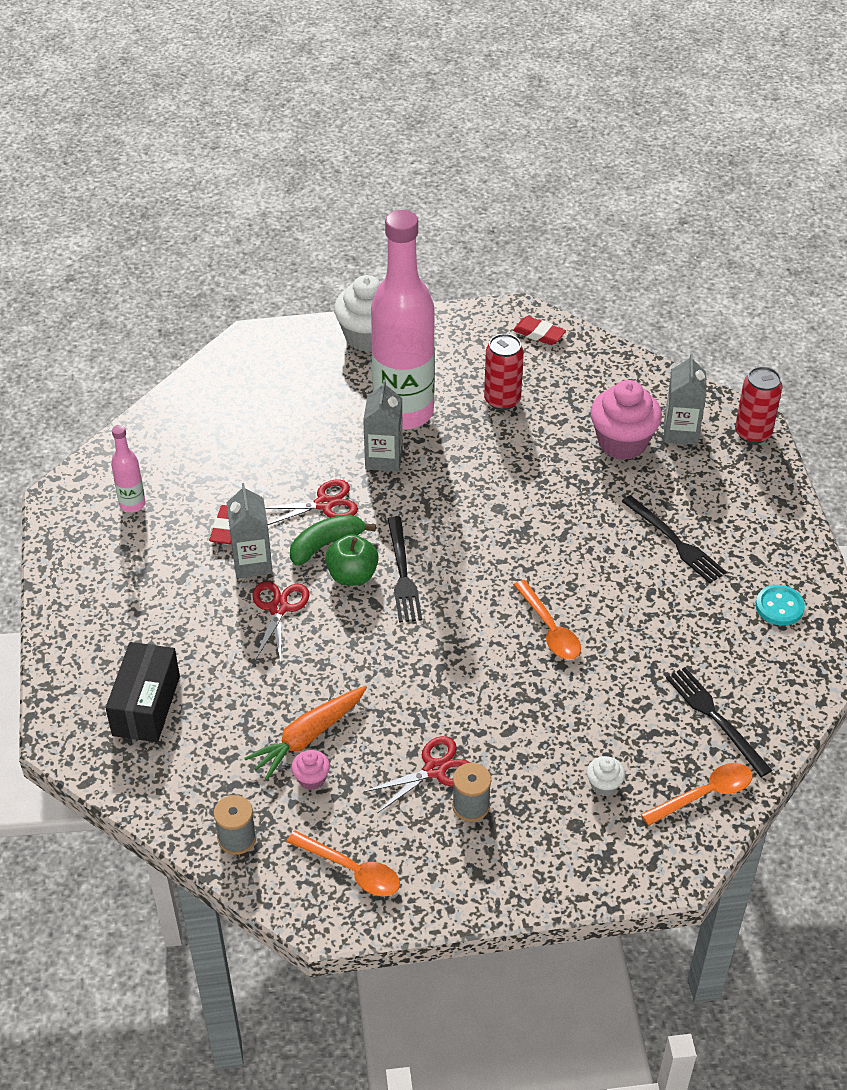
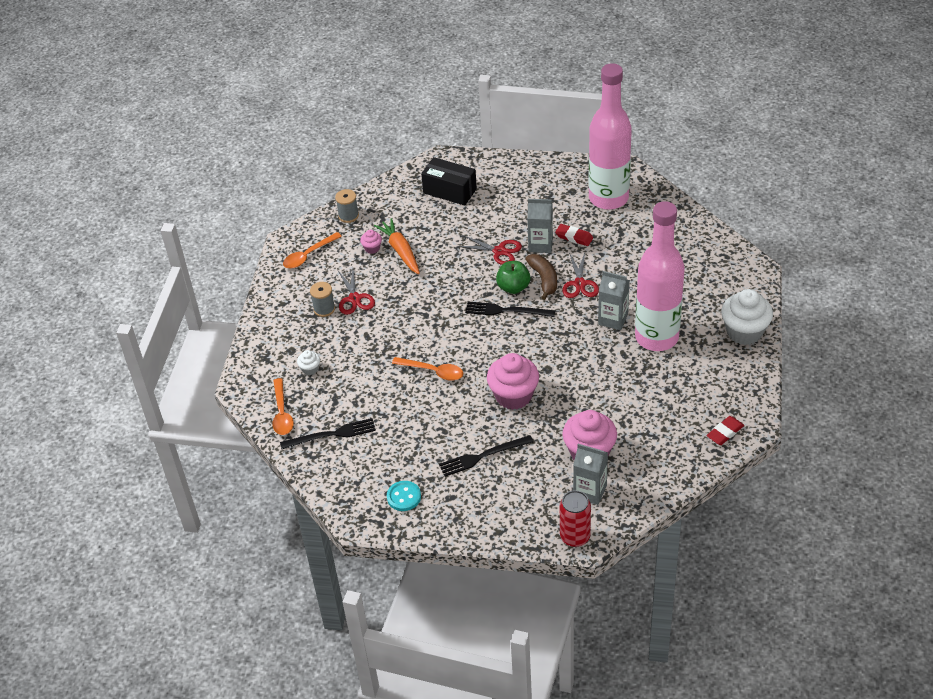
camera: 110 degrees right, 0 degrees up
pink bottle [111,425,145,512] -> pink bottle [588,63,632,210], size x2.40
green banana [290,514,376,565] -> brown banana [526,254,557,300]
red can [484,334,524,410] -> none
orange spoon [514,580,581,660] -> orange spoon turned 150 degrees counterclockwise [392,357,463,381]
none -> pink cupcake [487,353,539,410]

